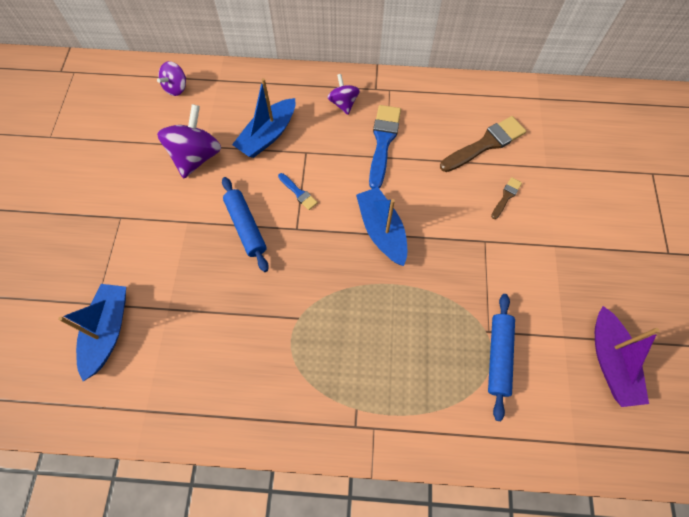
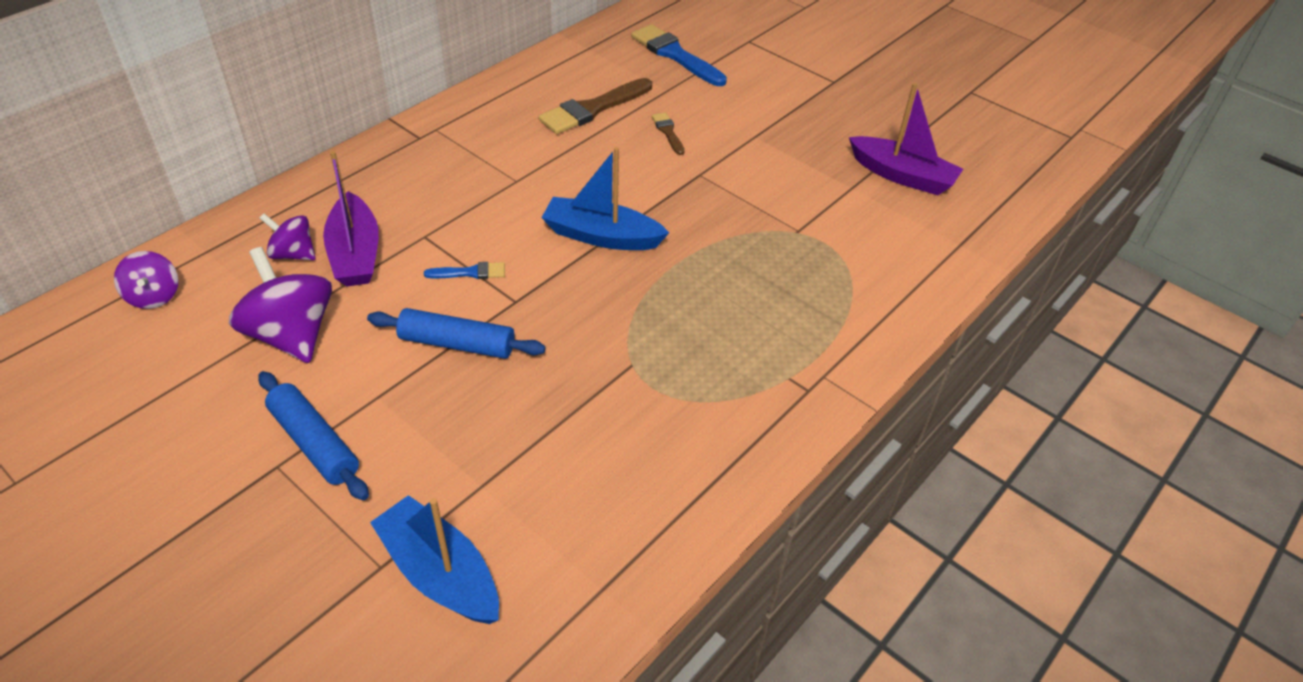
camera: 55 degrees left, 20 degrees down
blue boat [232,78,295,158] -> purple boat [323,151,379,286]
purple spinning top [327,74,360,115] -> purple spinning top moved to [259,213,316,260]
blue brush [369,105,401,189] -> blue brush moved to [631,24,727,86]
brown brush [440,116,526,172] -> brown brush turned 135 degrees counterclockwise [538,78,652,134]
blue rolling pin [488,294,515,421] -> blue rolling pin moved to [258,371,369,500]

